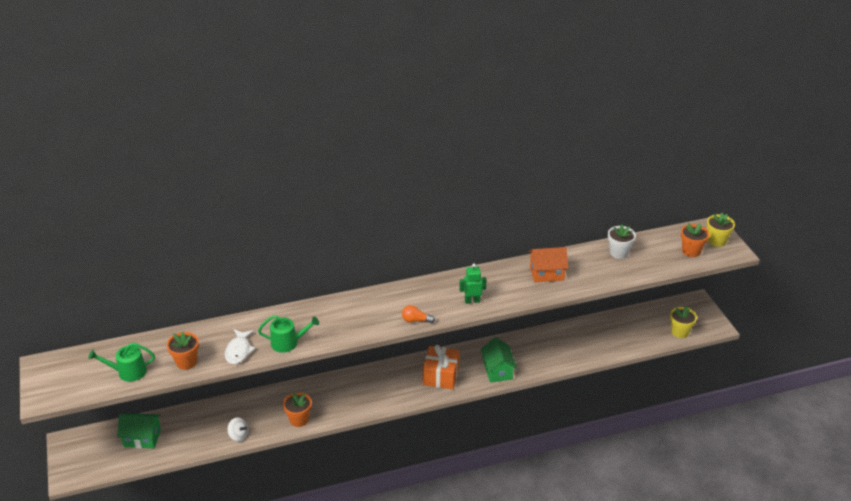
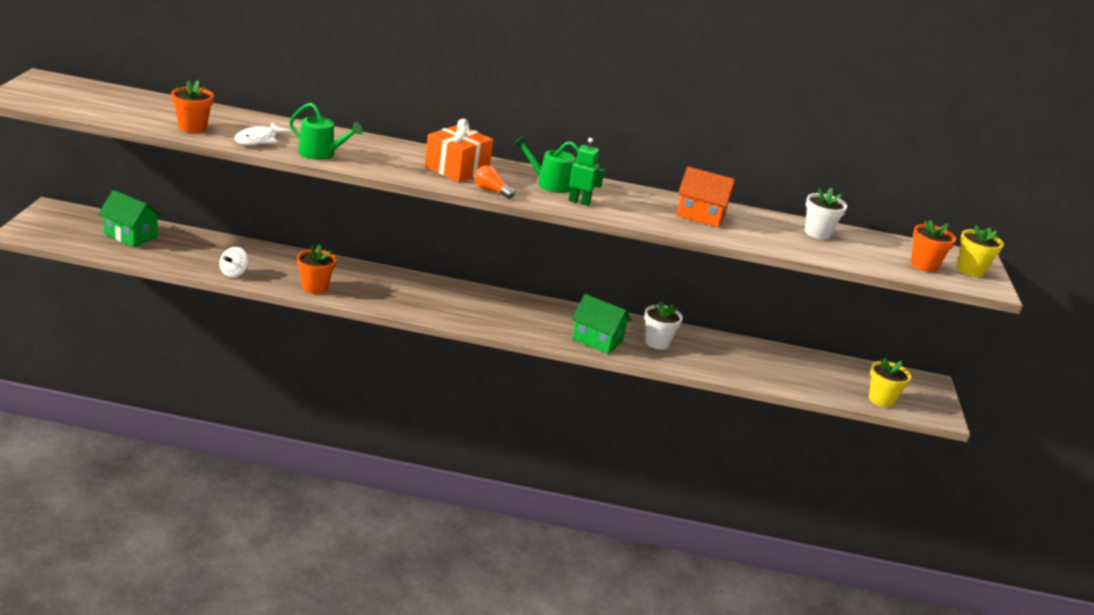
camera: 20 degrees right, 10 degrees down
green watering can [88,343,155,382] -> green watering can moved to [514,136,579,193]
white spinning top [227,417,248,442] -> white spinning top turned 60 degrees clockwise [219,247,249,277]
orange gift [423,345,460,390] -> orange gift moved to [425,119,493,182]
green house [481,337,517,383] -> green house turned 75 degrees counterclockwise [572,294,631,354]
none -> white flower pot [644,300,683,349]

